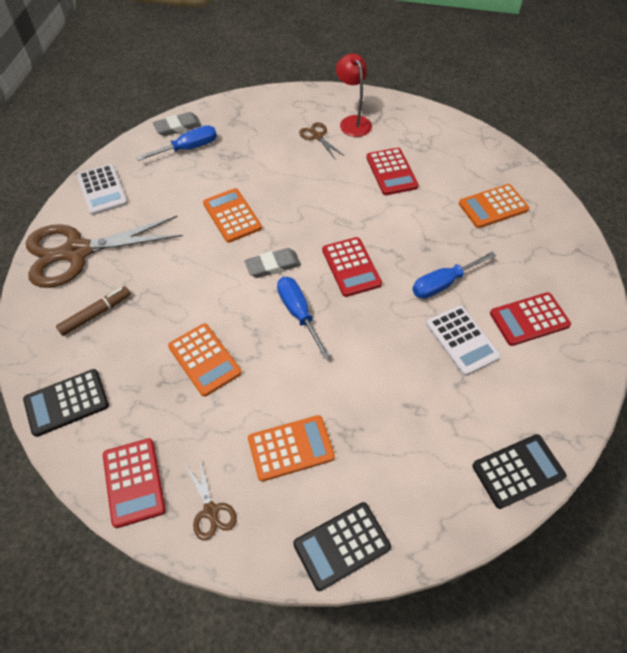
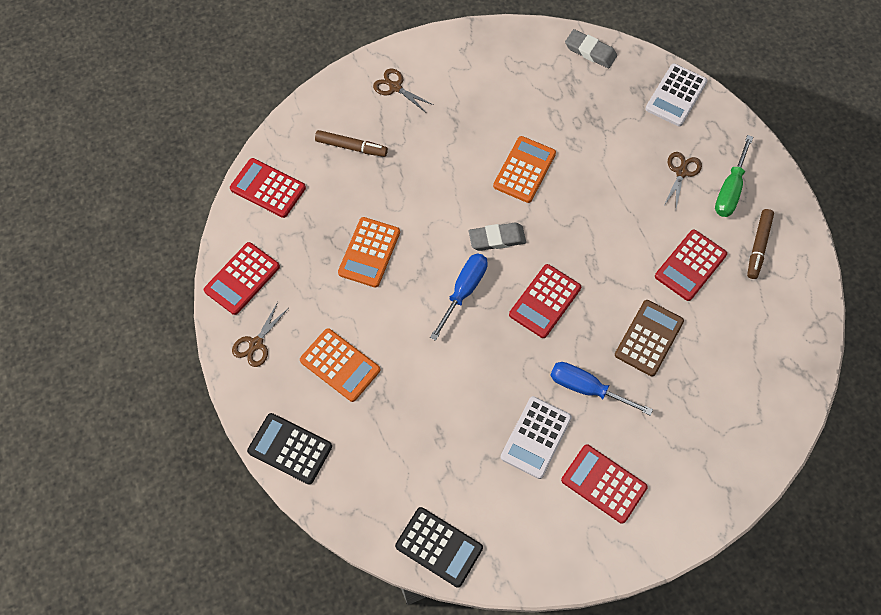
camera: 55 degrees right, 10 degrees up
black calculator [23,369,109,437] -> red calculator [230,158,306,218]
brown scissors [26,216,183,288] -> brown scissors [373,69,433,112], size x0.42
white calculator [77,164,128,215] -> white calculator moved to [645,64,708,126]
blue screwdriver [136,125,217,161] -> none
grey eraser [244,248,301,278] -> grey eraser turned 45 degrees counterclockwise [469,223,526,251]
red lamp [336,53,372,137] -> green screwdriver [715,135,753,217]
orange calculator [459,184,529,228] -> none
none -> brown calculator [615,300,684,377]
none -> brown marker [747,209,774,279]

